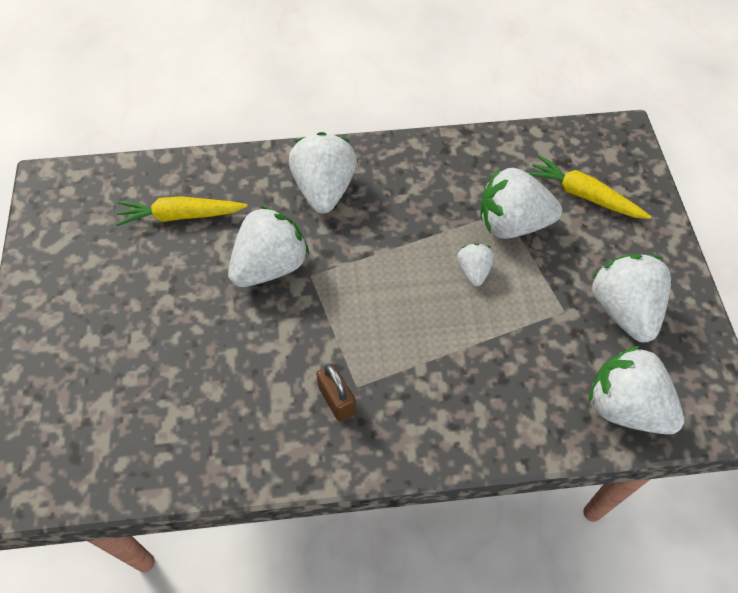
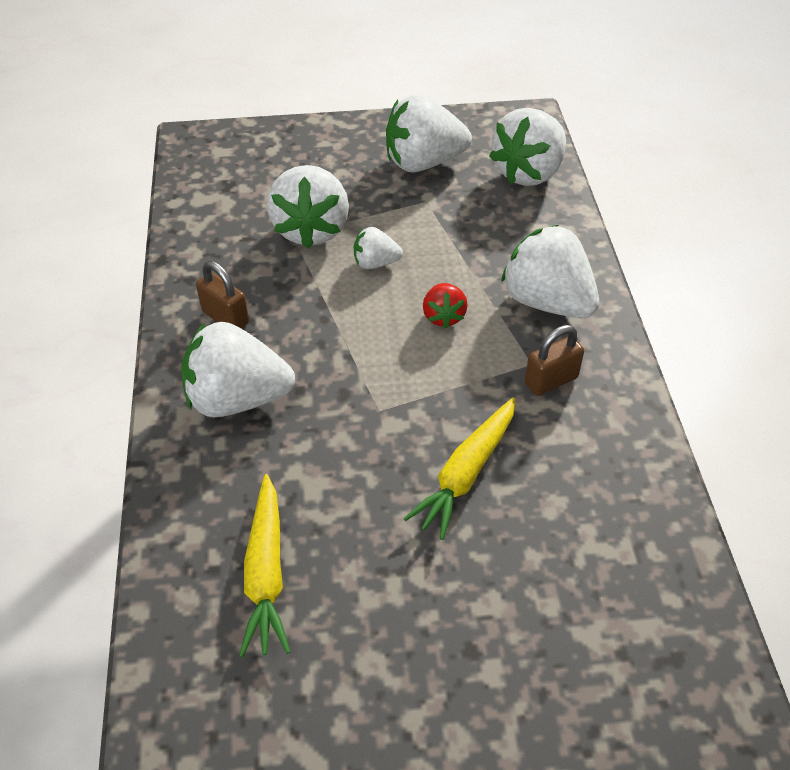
camera: 90 degrees left, 10 degrees down
white strawberry [228,206,309,287] -> white strawberry moved to [501,225,599,318]
yellow carrot [528,155,652,219] -> yellow carrot moved to [404,398,515,540]
none -> brown padlock [196,261,249,328]
none -> red strawberry [423,283,468,328]

